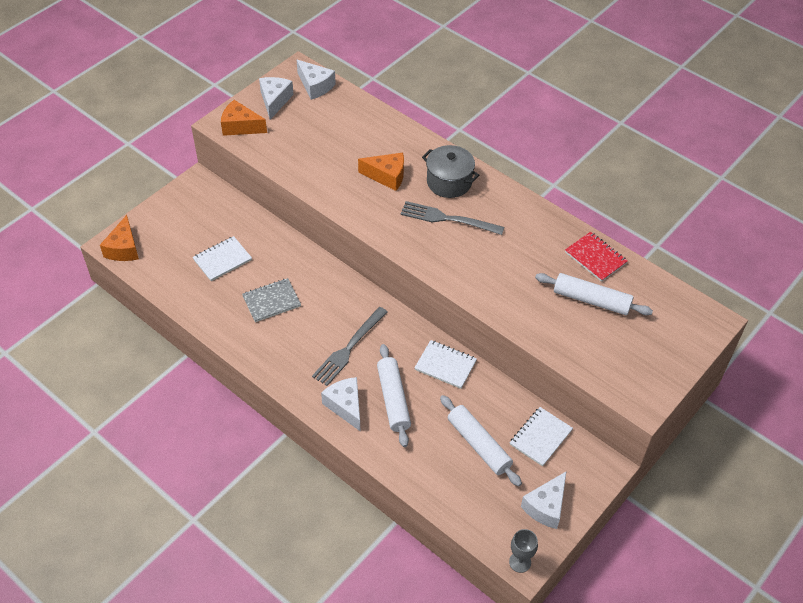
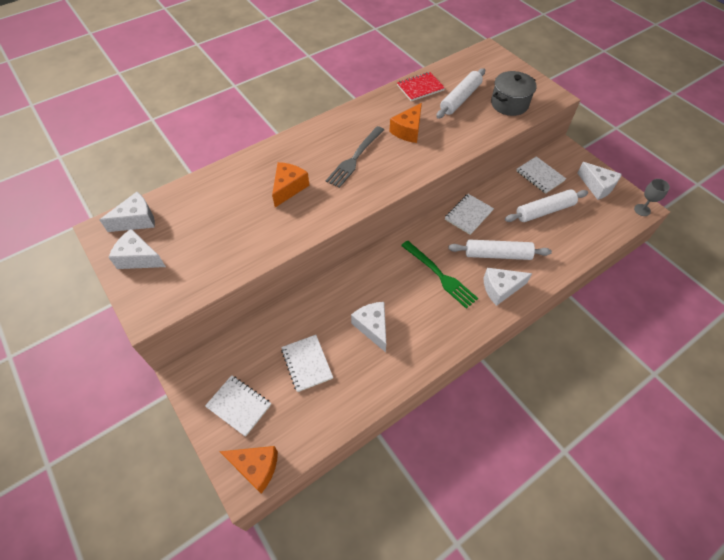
camera: 75 degrees left, 5 degrees up
orange cheese [221,100,267,136] -> orange cheese moved to [389,103,422,143]
grey notebook [242,278,301,322] -> white cheese [351,302,386,352]
grey fork [312,307,388,386] -> green fork [401,240,478,309]
grey pot [422,145,479,198] -> grey pot moved to [491,71,537,116]
none -> white notebook [205,375,271,437]

